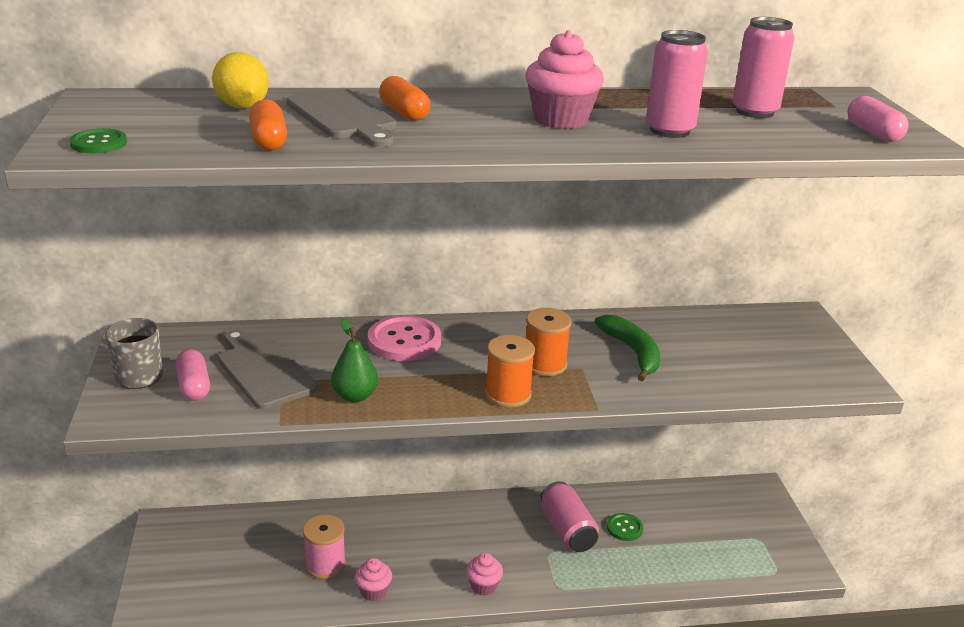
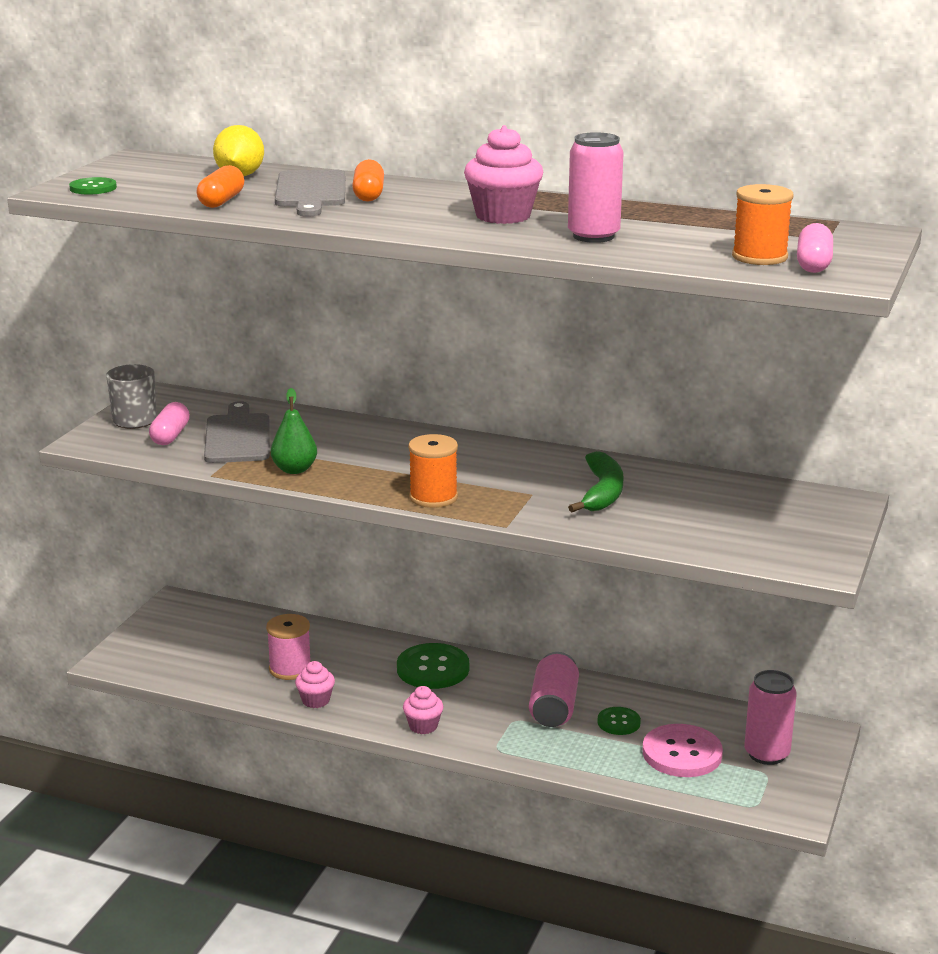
camera: 30 degrees right, 5 degrees down
pink button [368,315,441,361] -> pink button moved to [643,724,723,777]
orange spool [526,308,572,376] -> orange spool moved to [732,184,793,265]
pink can [732,17,795,118] -> pink can moved to [744,670,797,765]
none -> green button [397,643,469,689]

